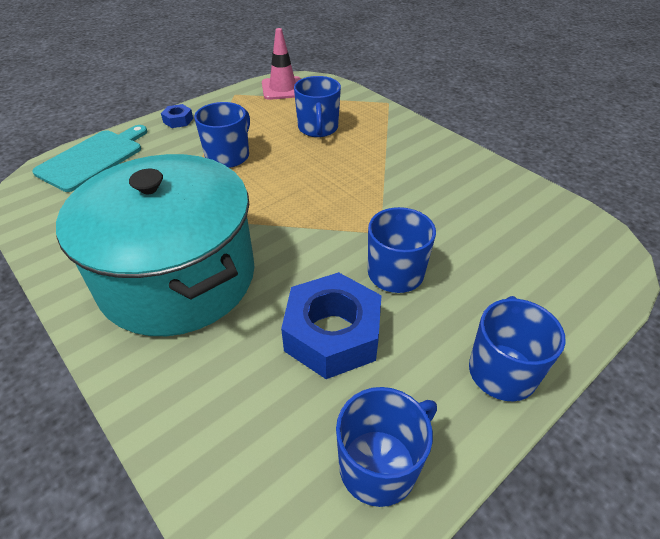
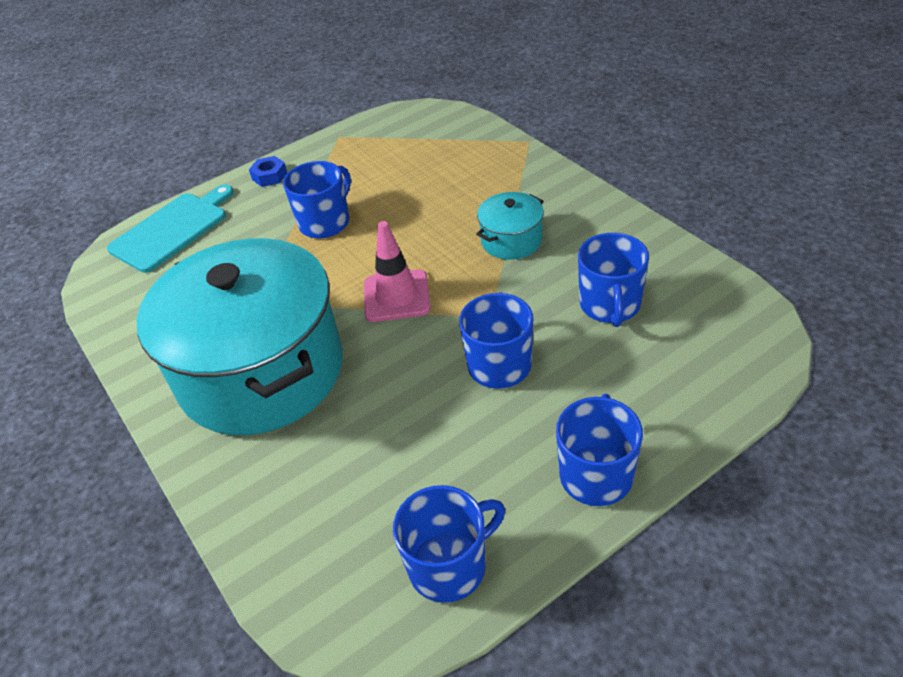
camera: 10 degrees right, 0 degrees up
pink traffic cone [262,28,301,100] -> pink traffic cone moved to [364,221,430,322]
blue nut [281,272,381,379] -> none
blue mug [294,76,341,137] -> blue mug moved to [578,233,649,327]
none -> turquoise pot [476,192,544,260]

